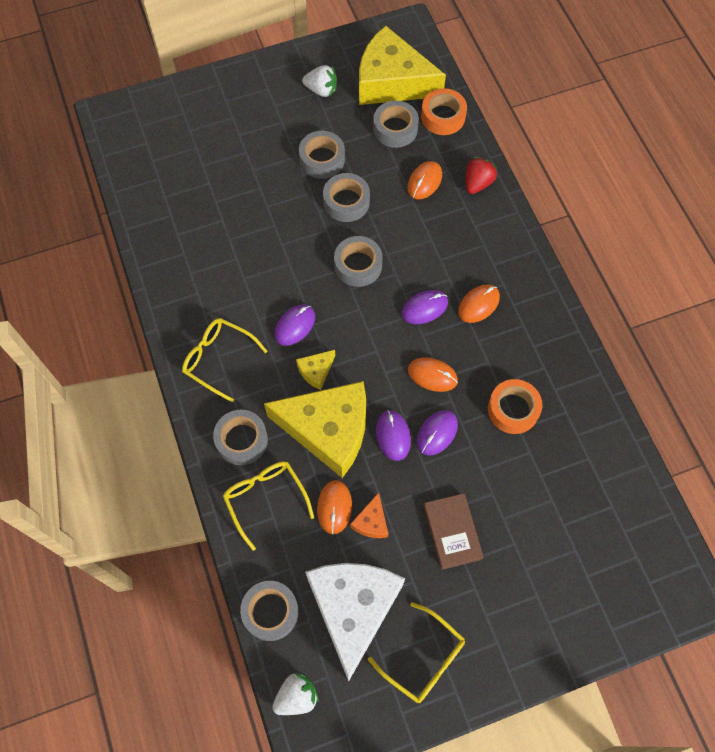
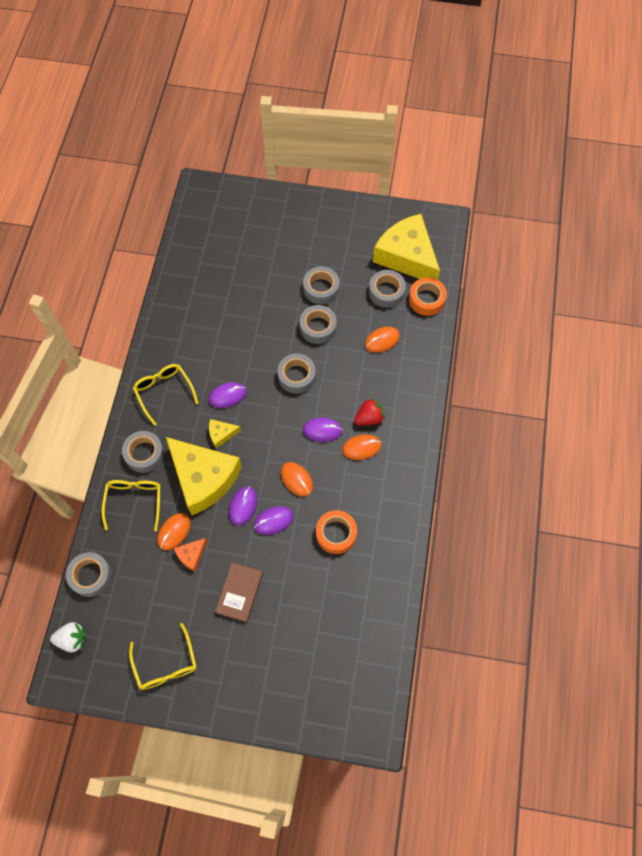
camera: 30 degrees right, 0 degrees up
white strawberry [302,65,337,97] -> none
white cheese [305,563,405,682] -> none
red strawberry [466,157,497,194] -> red strawberry moved to [354,398,385,426]

